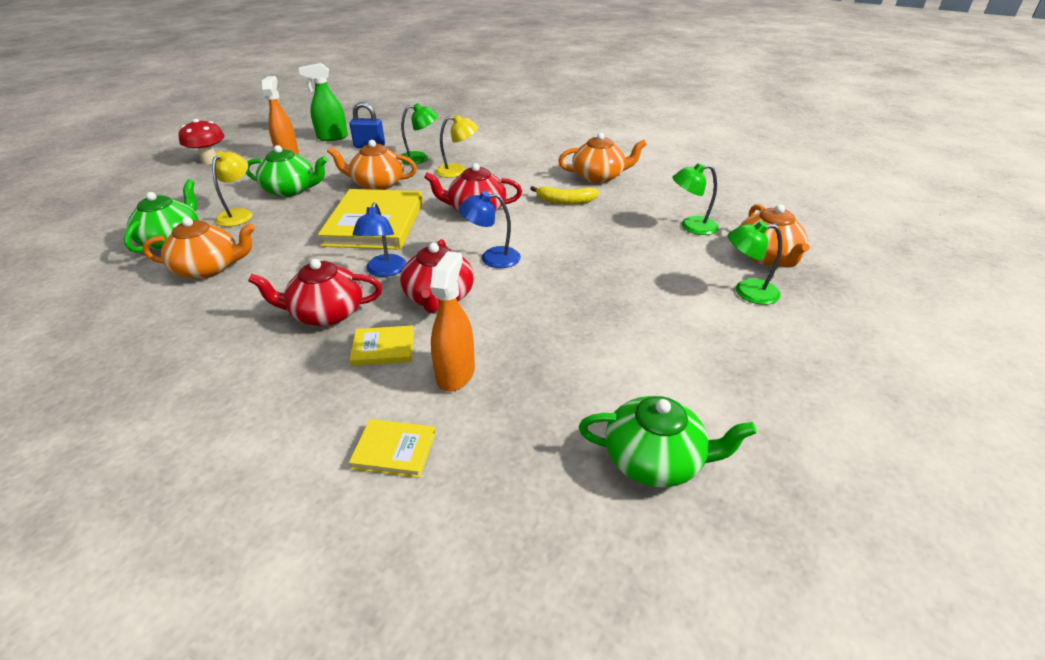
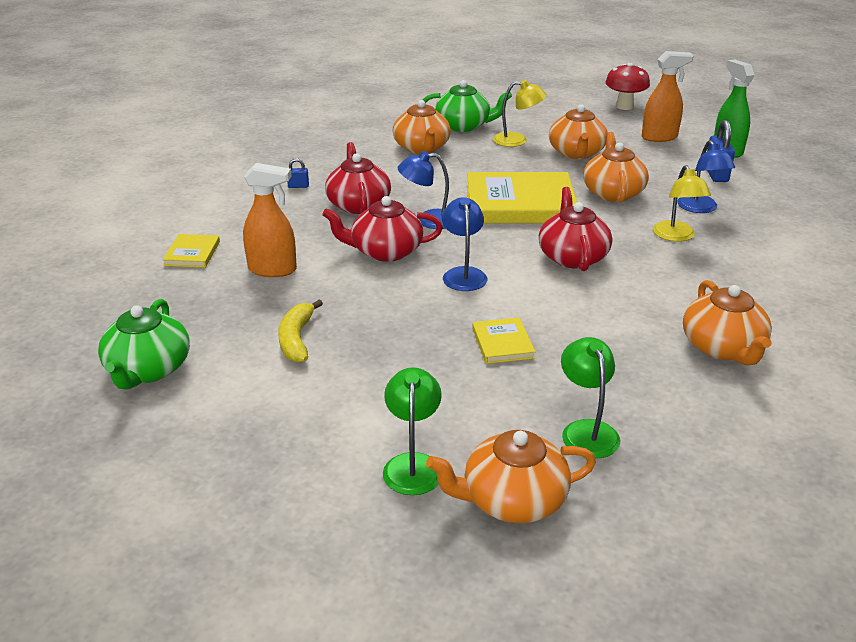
camera: 85 degrees right, 5 degrees down
green teapot [246,145,328,197] -> orange teapot [549,104,608,159]
yellow book [350,325,414,366] -> yellow book moved to [472,318,535,364]
green lamp [401,103,438,165] -> blue lamp [677,140,735,213]
yellow banana [530,186,599,205] -> yellow banana moved to [278,299,323,363]
none -> blue padlock [287,158,309,188]

